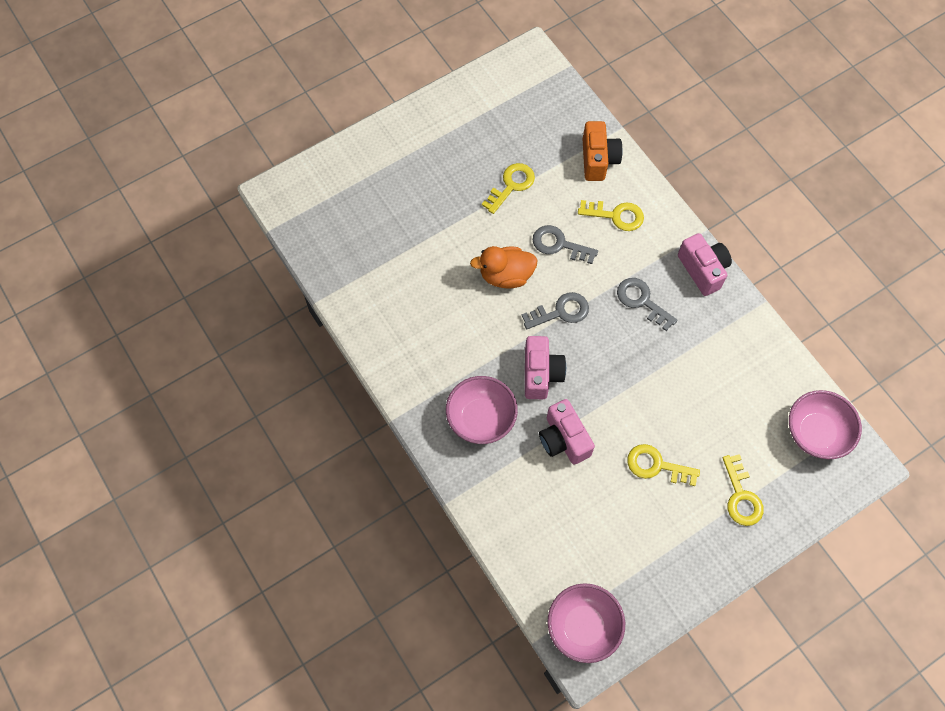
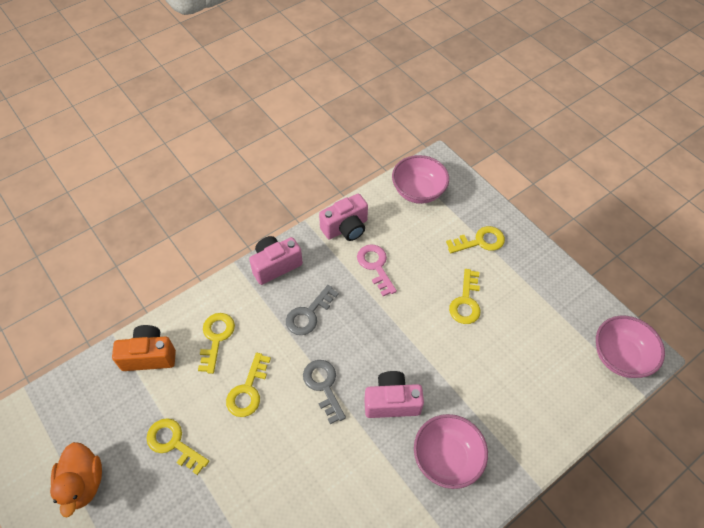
camera: 95 degrees left, 10 degrees down
orange duck [470,246,538,288] -> orange duck moved to [50,442,102,518]
grey key [533,225,598,264] -> yellow key [226,353,271,417]
pink camera [539,399,595,464] -> pink camera moved to [319,194,368,241]
none -> pink key [357,245,397,296]

